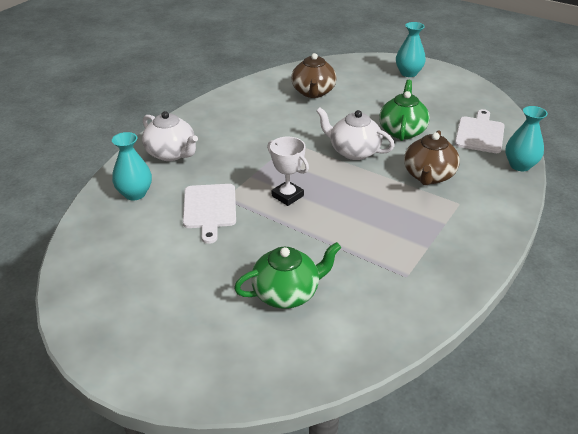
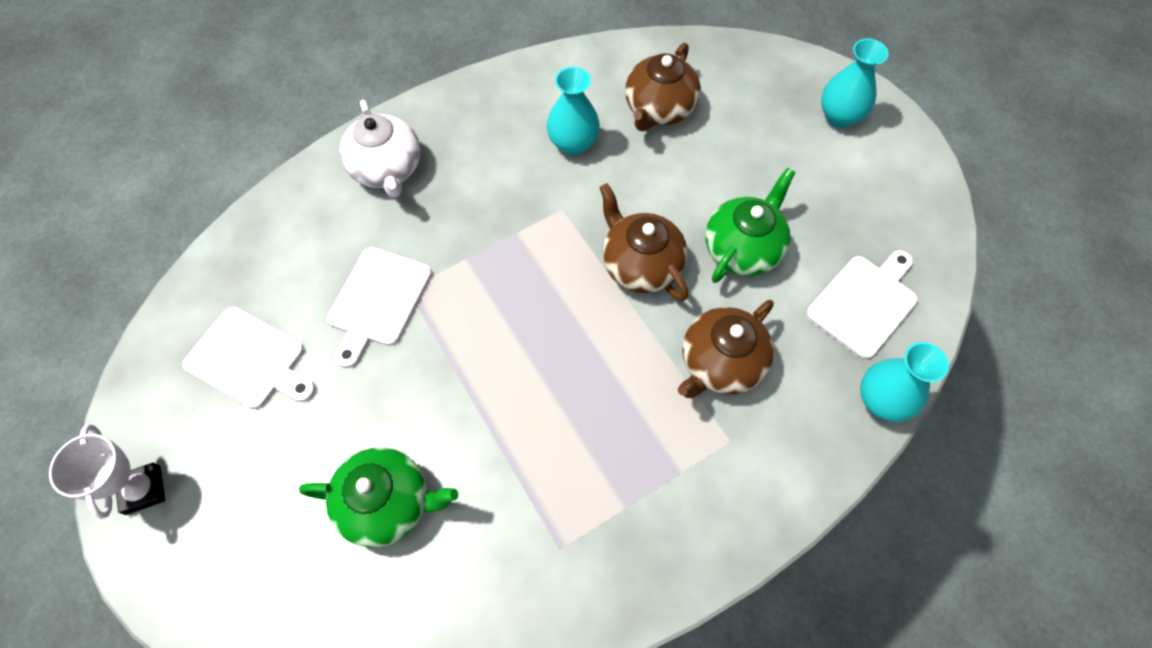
camera: 25 degrees right, 25 degrees up
turquoise vase [112,132,152,201] -> turquoise vase moved to [547,67,600,155]
white trophy [267,137,309,206] -> white trophy moved to [49,424,165,519]
white teapot [316,107,395,160] -> brown teapot [599,183,689,301]
none -> white cutting board [183,307,315,409]

